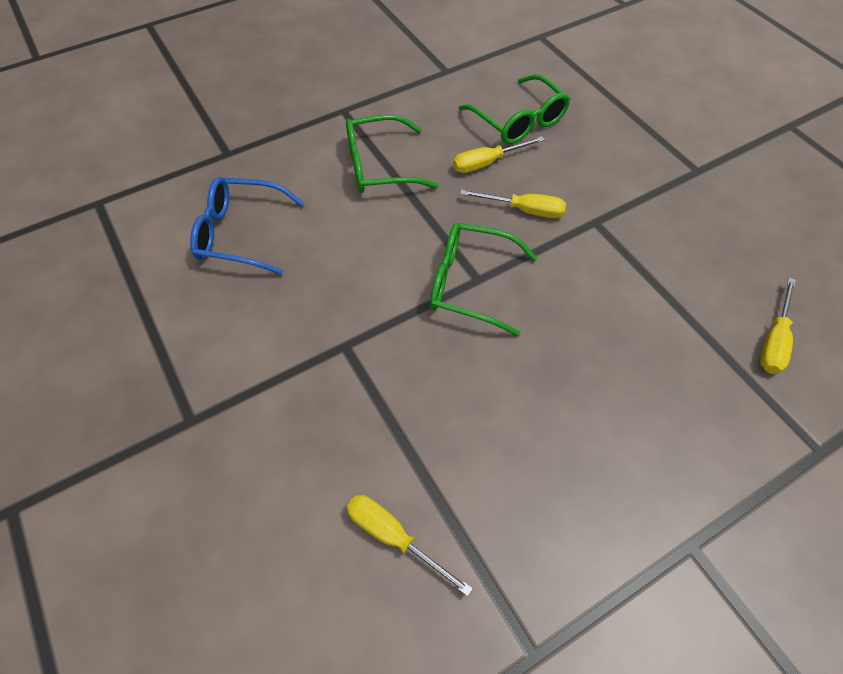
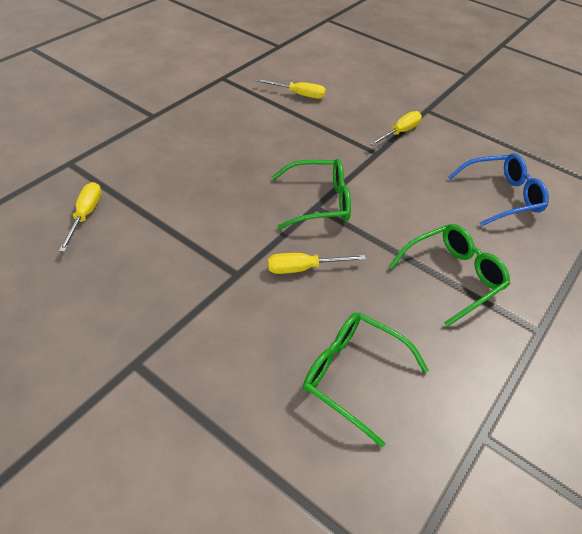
camera: 155 degrees right, 10 degrees down
yellow screwdriver [453,136,545,173] -> yellow screwdriver moved to [370,111,422,146]

